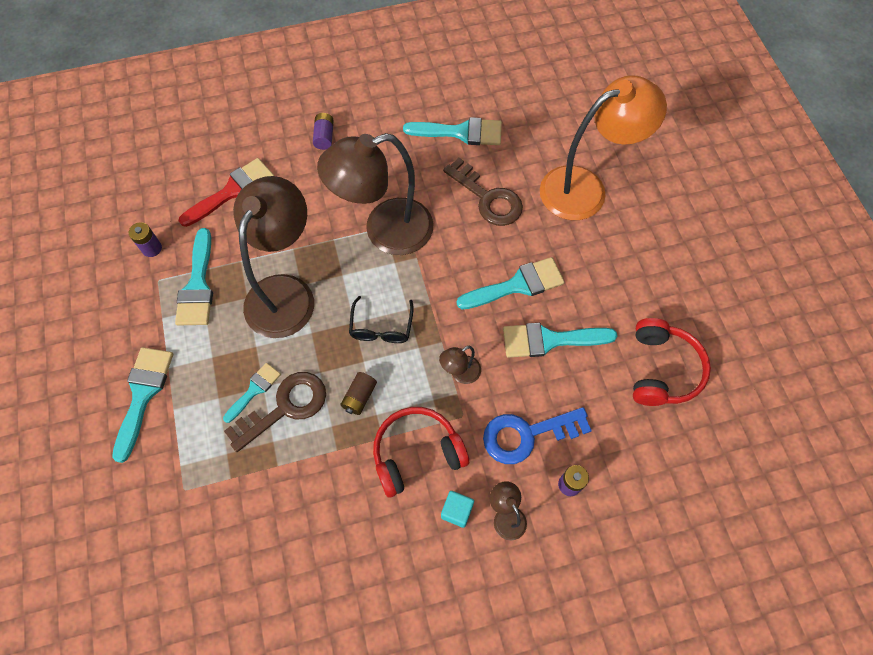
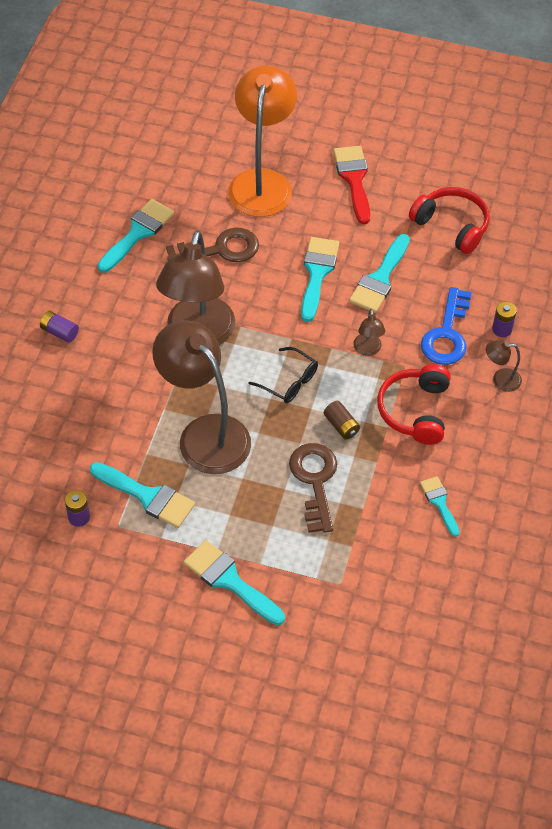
camera: 60 degrees left, 10 degrees down
red brush [179,158,274,227] -> red brush moved to [333,146,370,224]
turquoise brush [223,363,281,423] -> turquoise brush moved to [420,476,460,537]
turquoise cube [441,491,474,528] -> none

